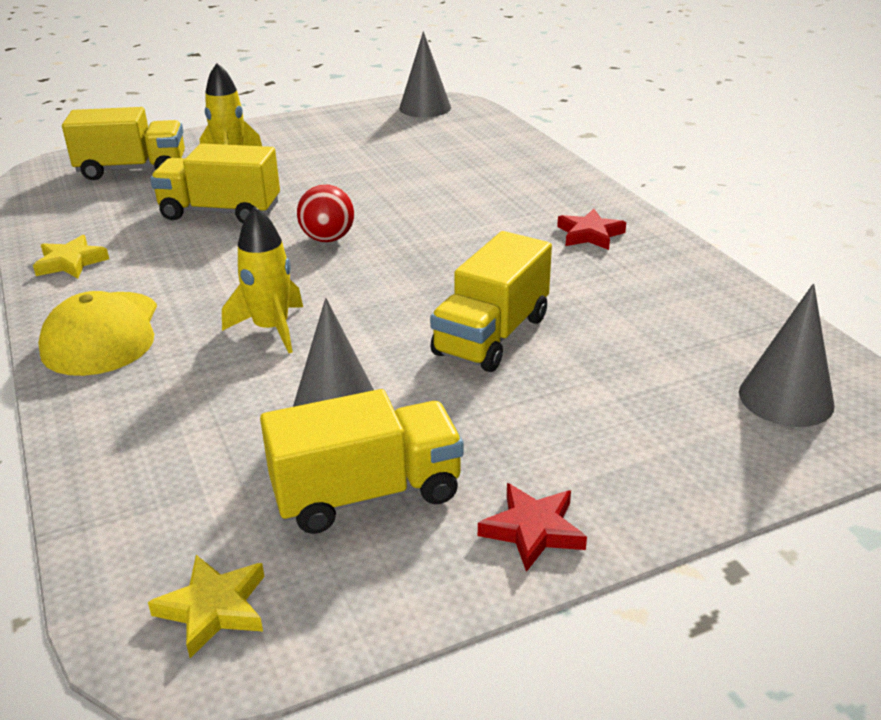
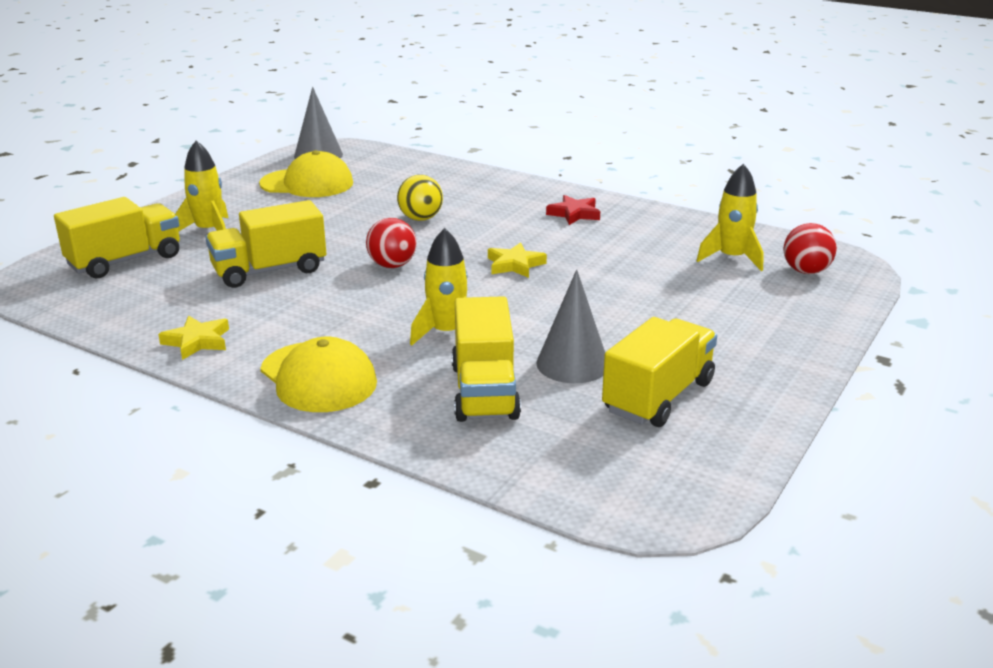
camera: 35 degrees left, 5 degrees down
yellow star [148,555,265,658] -> yellow star moved to [488,242,547,278]
yellow truck [430,231,552,372] -> yellow truck moved to [451,296,521,422]
red star [478,483,587,572] -> none
grey cone [739,283,835,427] -> red ball [784,223,837,274]
none -> yellow cap [259,150,353,197]
none -> yellow ball [397,175,443,221]
none -> yellow rocket [696,163,764,271]

